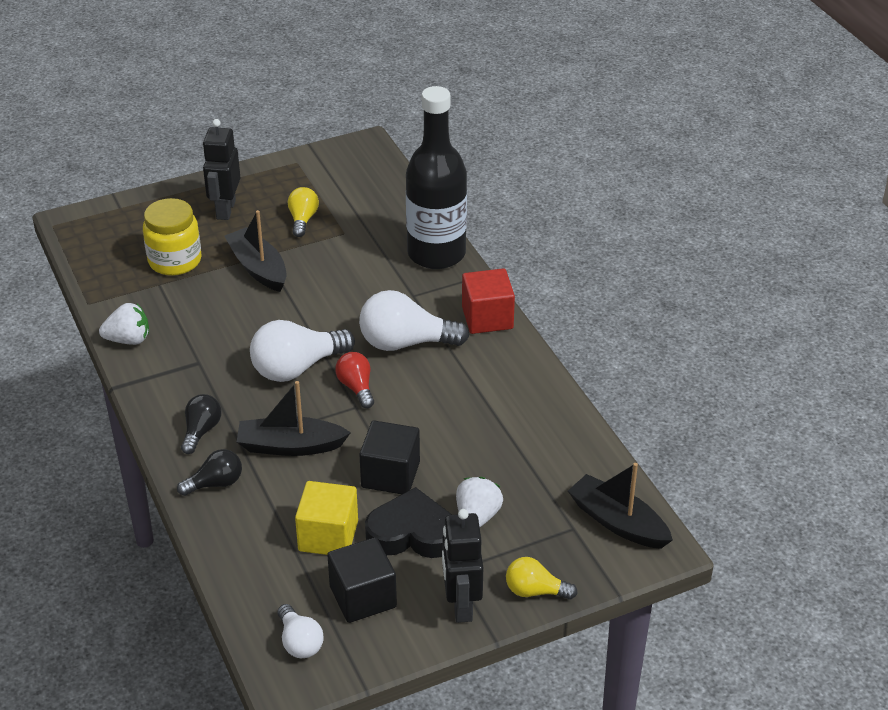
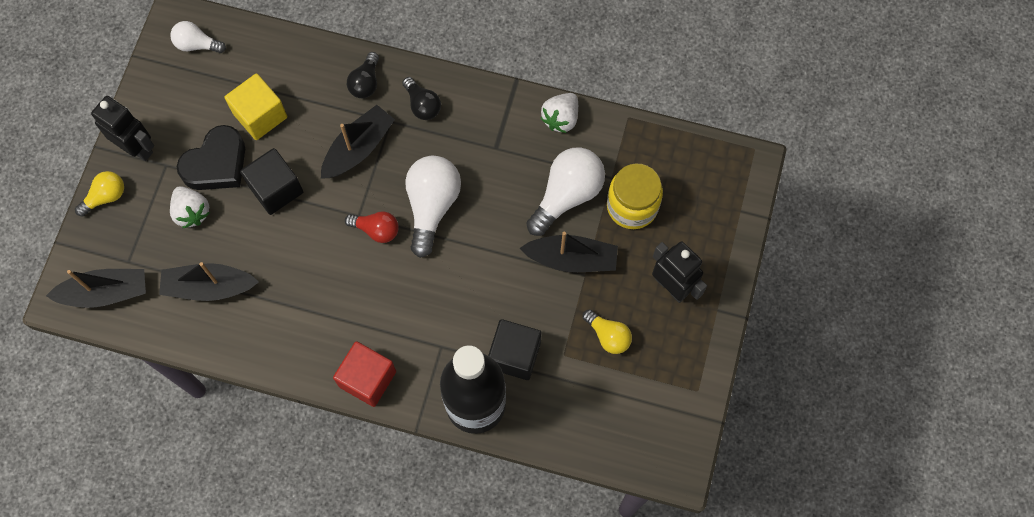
camera: 130 degrees right, 30 degrees up
black cube [327,537,397,623] -> black cube moved to [488,319,542,380]
white light bulb [359,290,469,351] -> white light bulb moved to [526,148,605,236]
none -> black boat [159,262,259,301]

